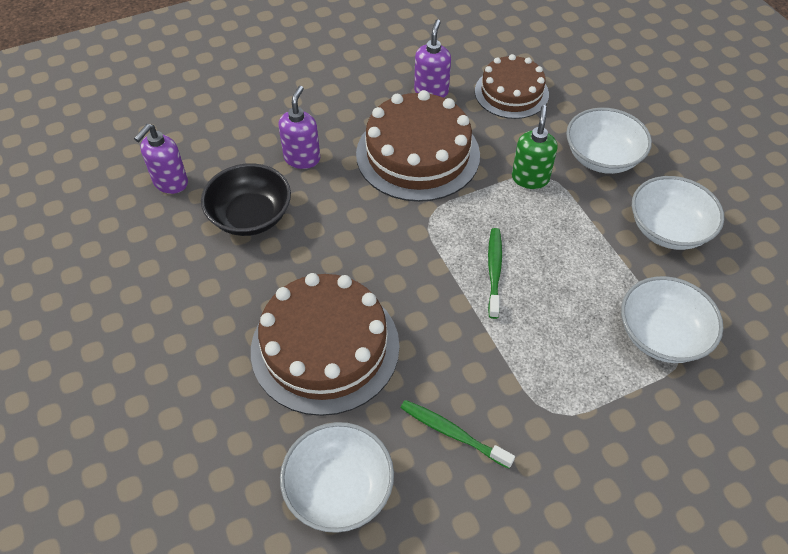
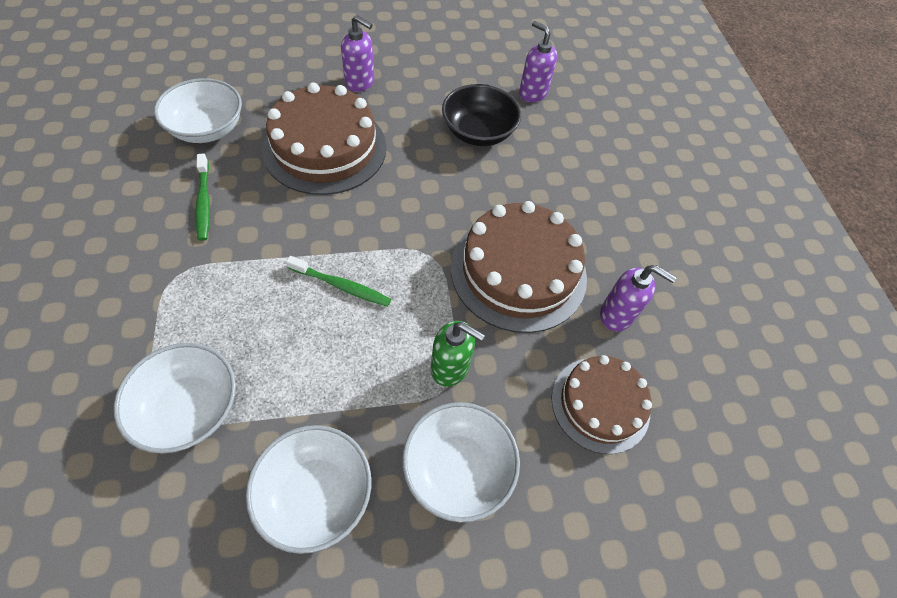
camera: 100 degrees right, 5 degrees up
purple soap dispenser [278,86,320,169] -> purple soap dispenser moved to [341,15,374,92]
green toothbrush [400,400,515,469] -> green toothbrush turned 120 degrees clockwise [195,153,210,241]

